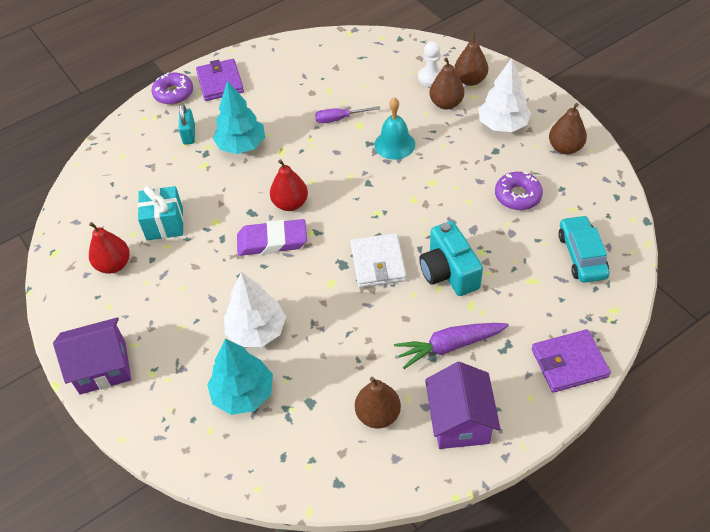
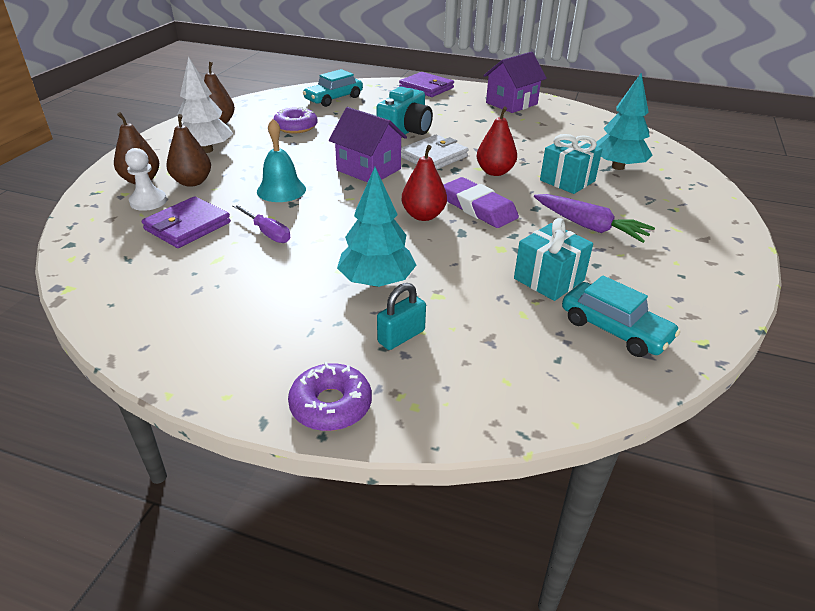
camera: 130 degrees left, 15 degrees down
purple house [53,317,131,395] -> purple house moved to [329,107,407,183]
red pear [89,222,130,274] -> red pear moved to [477,107,517,176]
purple wallet [196,59,244,101] -> purple wallet moved to [142,196,231,248]
white tree [224,272,286,347] -> turquoise gift [540,134,602,194]
brown pear [355,377,401,428] -> none
purple carrot [394,323,509,369] -> purple carrot moved to [534,194,655,243]
none -> turquoise car [562,275,680,357]

